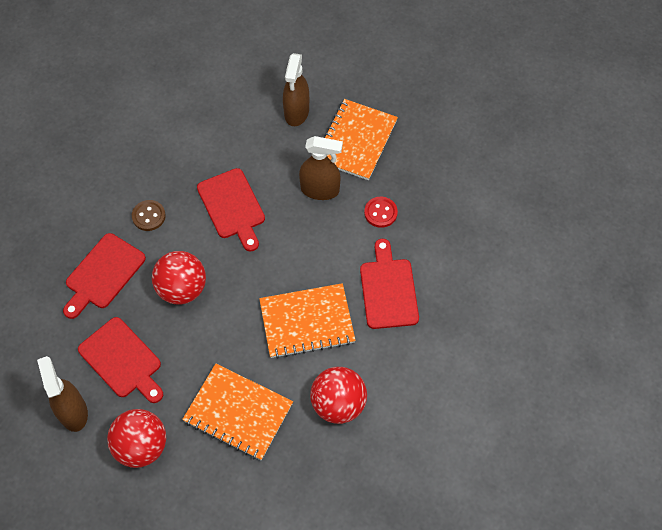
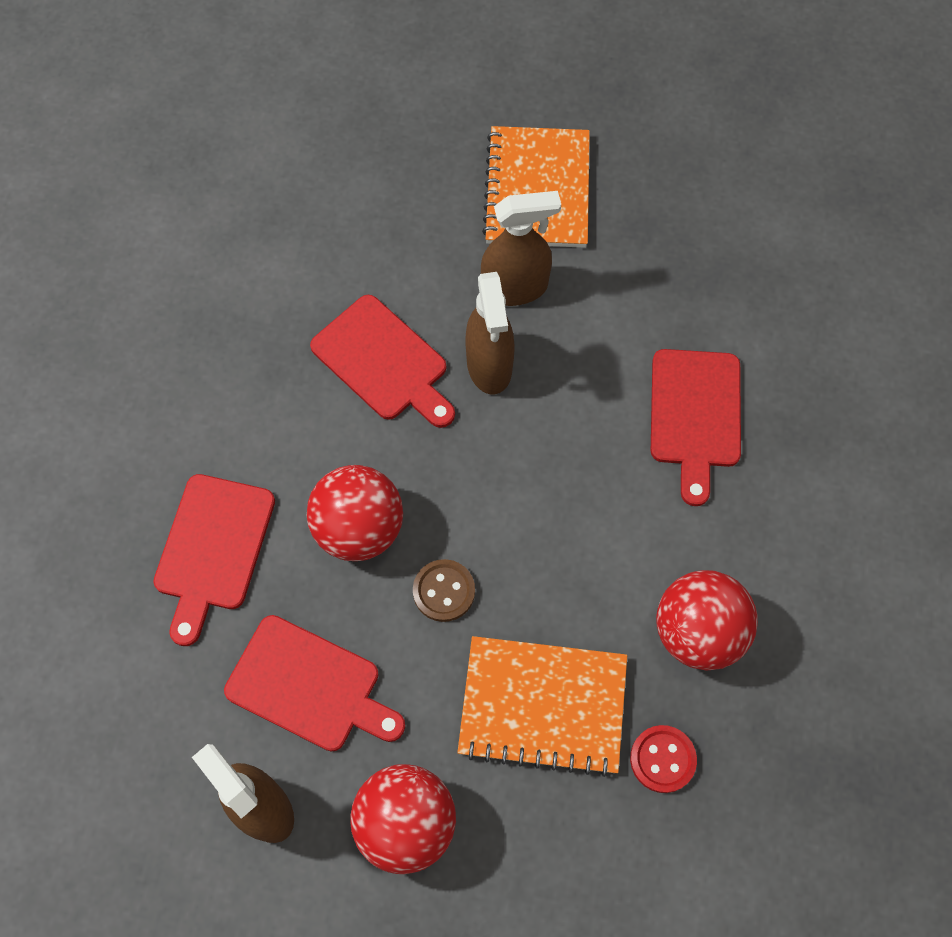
camera: 20 degrees left, 5 degrees up
brown button [132,200,166,231] -> brown button moved to [413,559,475,622]
orange notebook [259,283,356,359] -> none
brown spray bottle [283,53,309,126] -> brown spray bottle moved to [465,272,515,394]
red cutting board [360,239,419,329] -> red cutting board turned 150 degrees counterclockwise [651,349,741,506]
red button [364,197,398,228] -> red button moved to [630,725,697,793]

